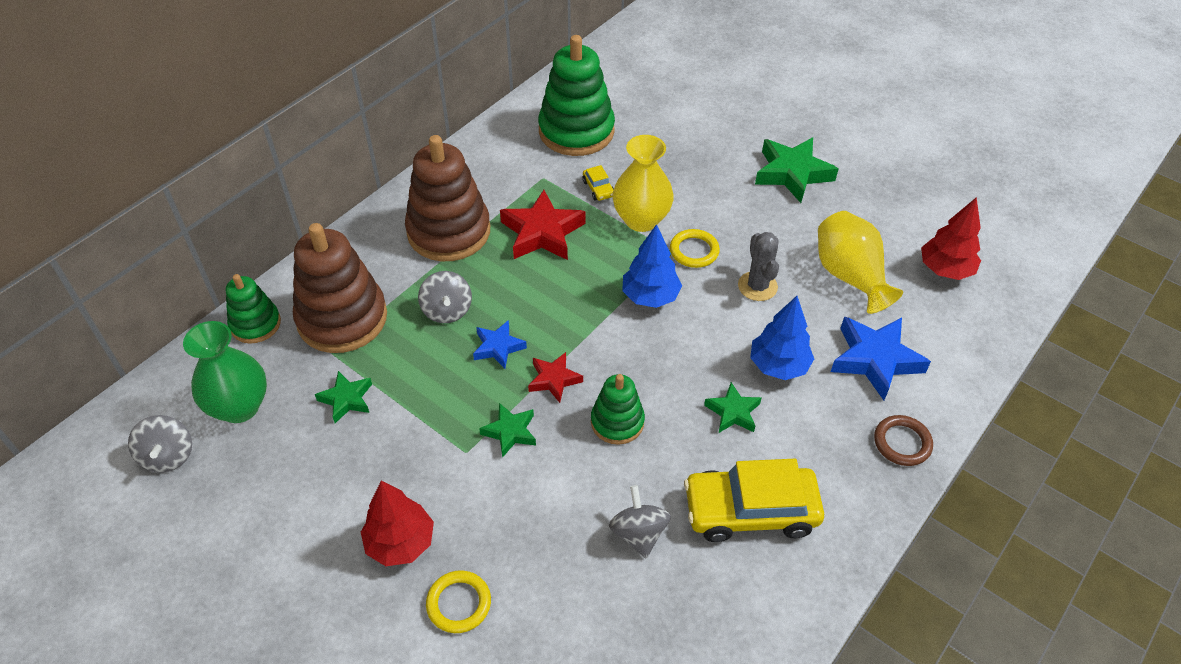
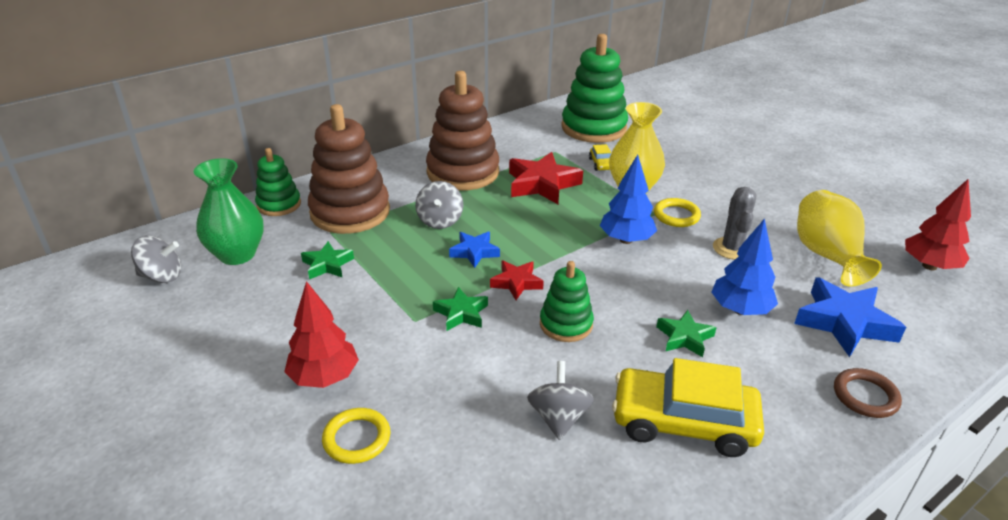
camera: 15 degrees right, 15 degrees down
grey spinning top [128,415,192,472] -> grey spinning top turned 90 degrees counterclockwise [131,236,181,283]
green star [755,138,838,203] -> none

